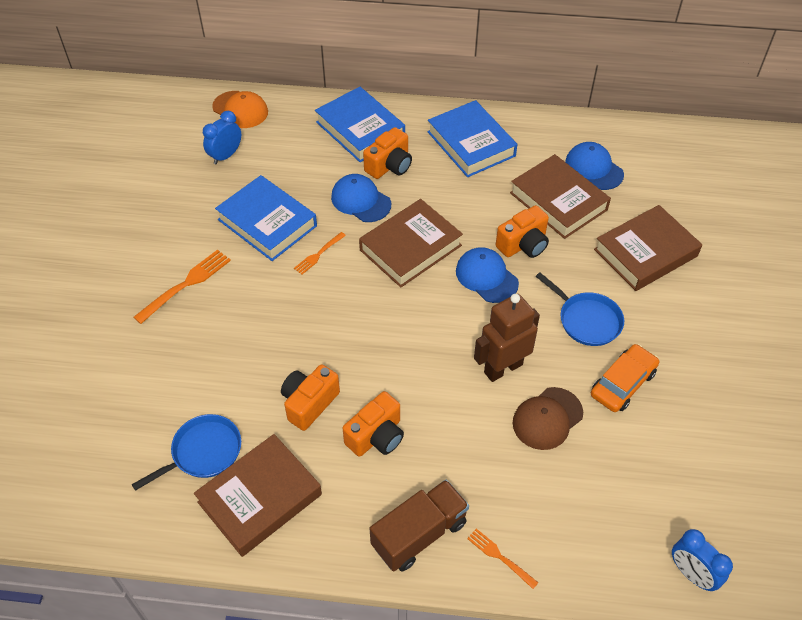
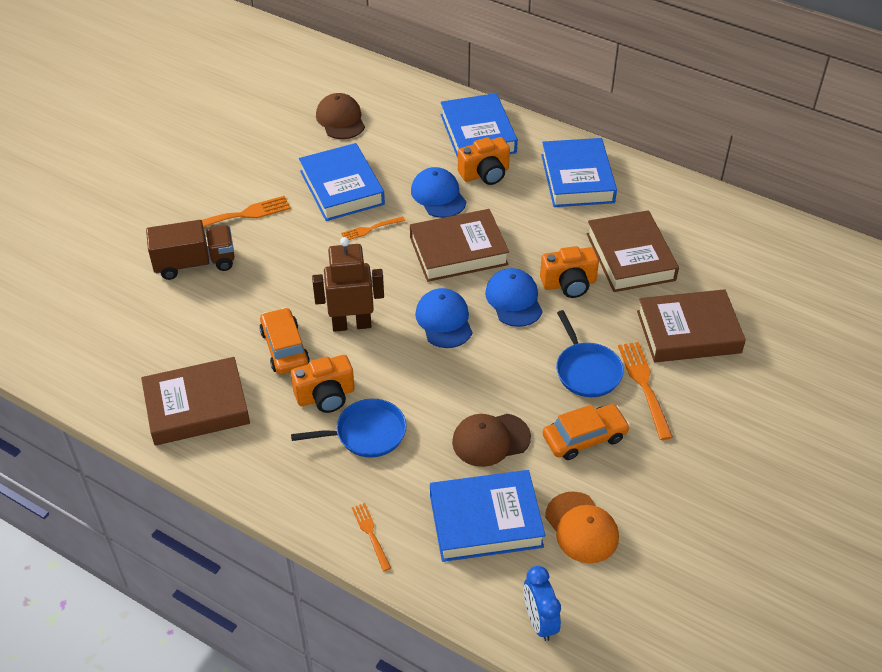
camera: 25 degrees right, 5 degrees down
blue pan [132,414,241,491] -> blue pan moved to [291,399,407,458]
blue clock [203,111,241,164] -> brown cap [316,93,365,139]
orange cap [212,91,268,128] -> orange cap moved to [545,491,619,563]
orange camera [281,364,340,431] -> orange car [259,308,310,374]
brown truck [370,479,469,572] -> brown truck moved to [146,220,235,280]
brown robot [474,294,540,382] -> brown robot moved to [312,237,384,332]
blue cap [565,142,624,190] -> blue cap moved to [415,288,472,348]
none -> blue book [430,470,545,562]
none -> orange fork [618,342,673,440]

